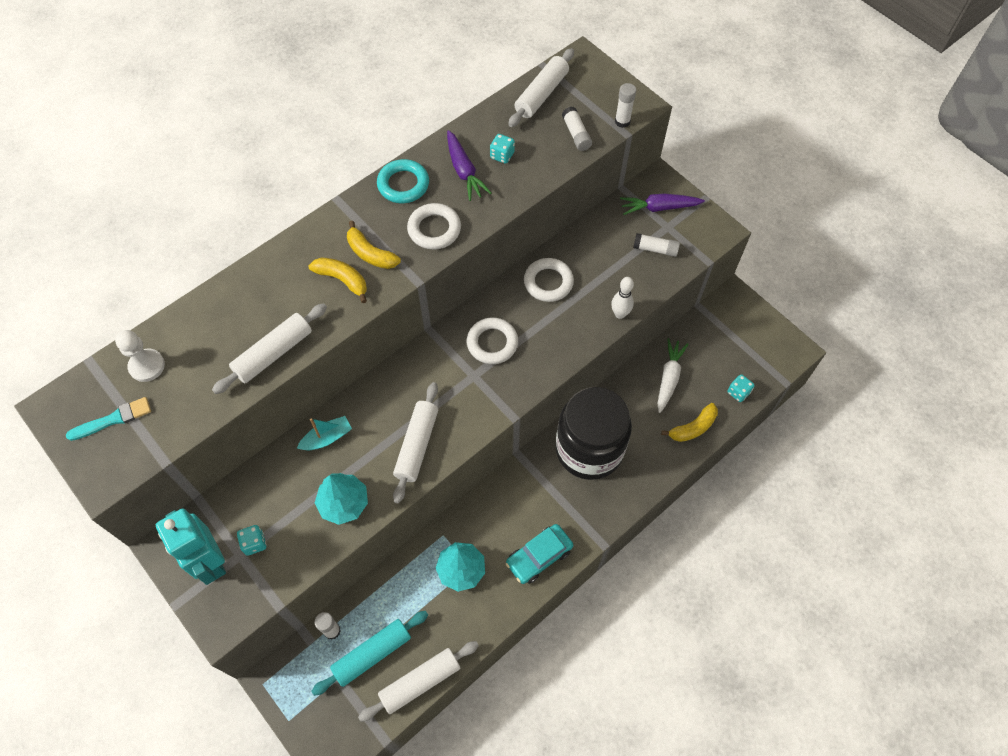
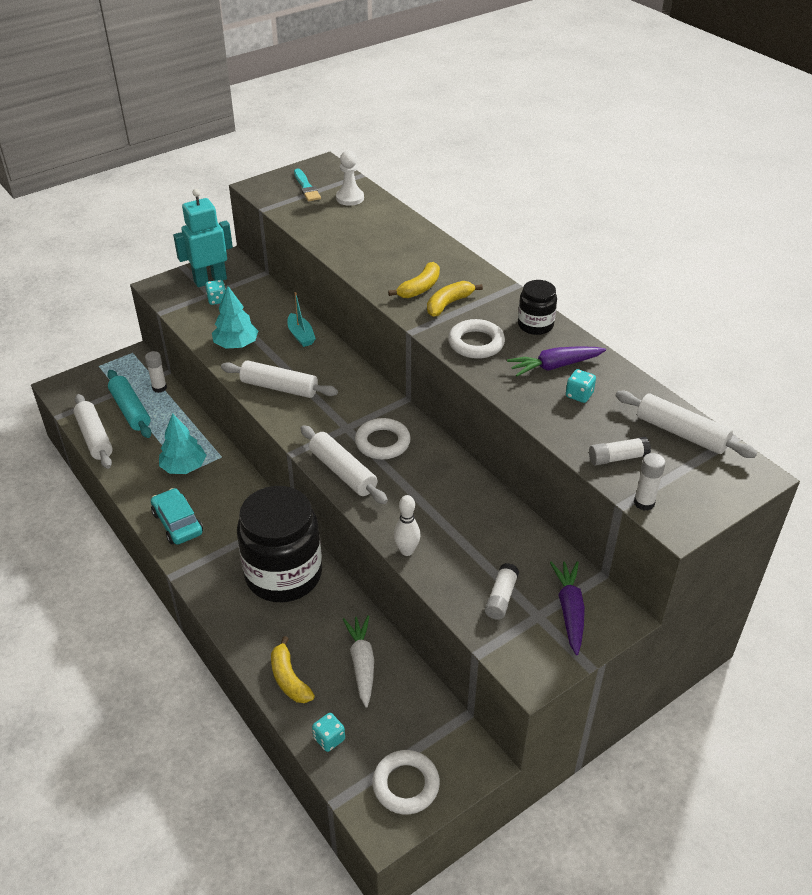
camera: 95 degrees right, 20 degrees down
white rolling pin [212,303,327,394] -> white rolling pin moved to [300,425,388,504]
turquoise ring [377,159,429,203] -> black jar [518,280,557,335]
white ring [524,258,574,302] -> white ring moved to [372,750,440,814]
white carrot [657,338,689,413] -> white carrot turned 120 degrees counterclockwise [343,615,374,707]

